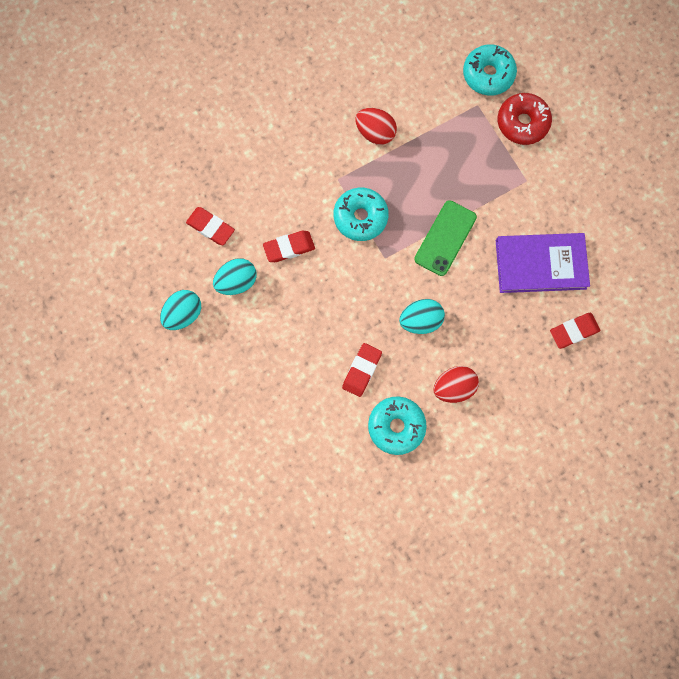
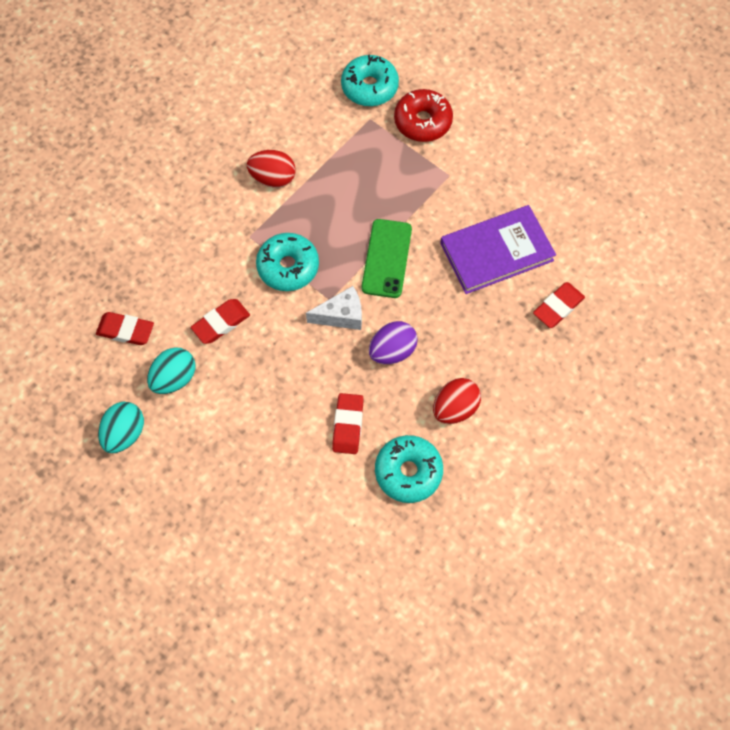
camera: 20 degrees left, 10 degrees down
turquoise egg [399,299,445,334] -> purple egg [369,321,418,364]
none -> white cheese [306,286,362,330]

